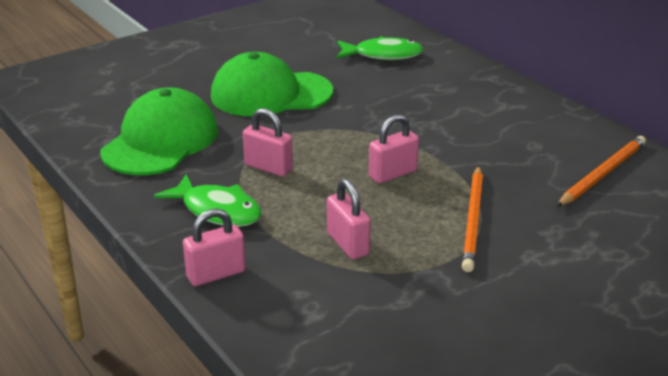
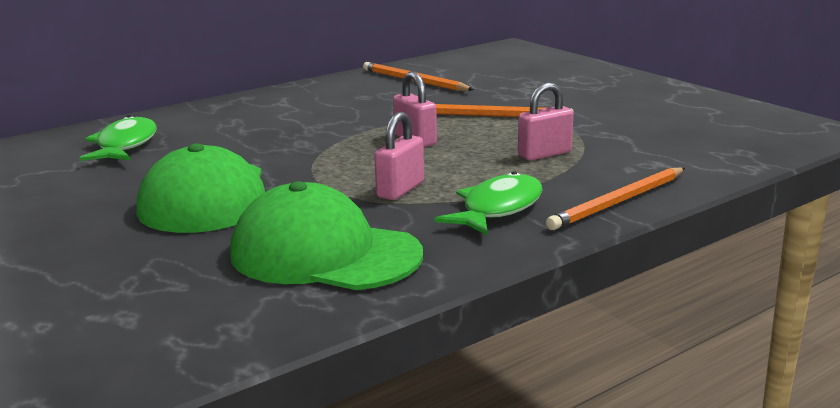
camera: 90 degrees left, 10 degrees down
pink padlock [183,208,246,286] -> orange pencil [546,167,685,230]

